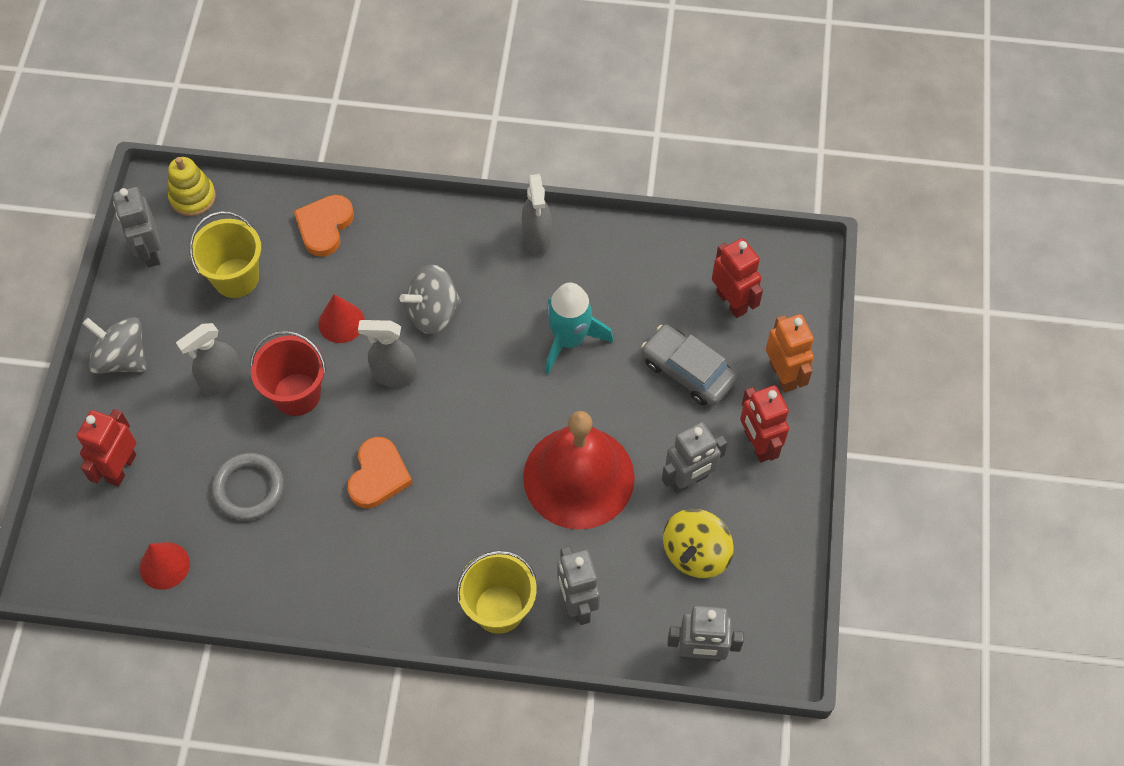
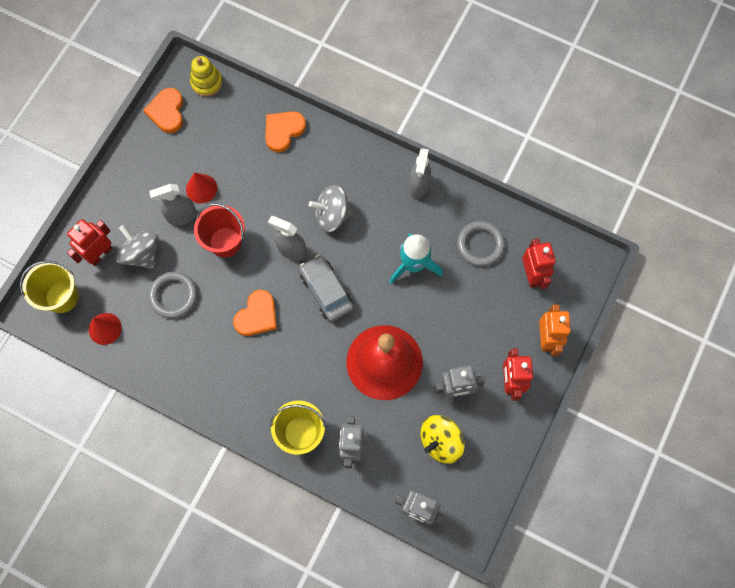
camera: 20 degrees right, 10 degrees up
grey spinning top [83,317,147,374] -> grey spinning top moved to [116,225,158,269]
grey robot [113,187,161,268] -> orange heart [143,88,183,133]
yellow bucket [189,211,261,298] -> yellow bucket moved to [20,261,79,313]
red cone [318,294,365,343] -> red cone moved to [186,173,218,203]
grey car [641,324,738,406] -> grey car moved to [299,255,354,322]
none -> grey ring [457,221,505,266]

